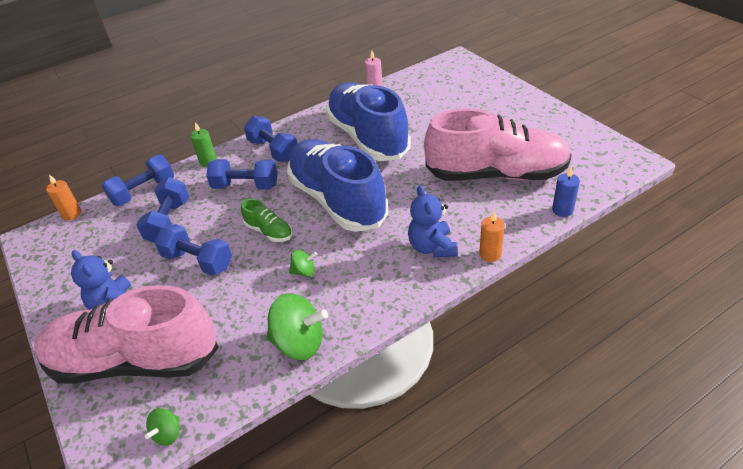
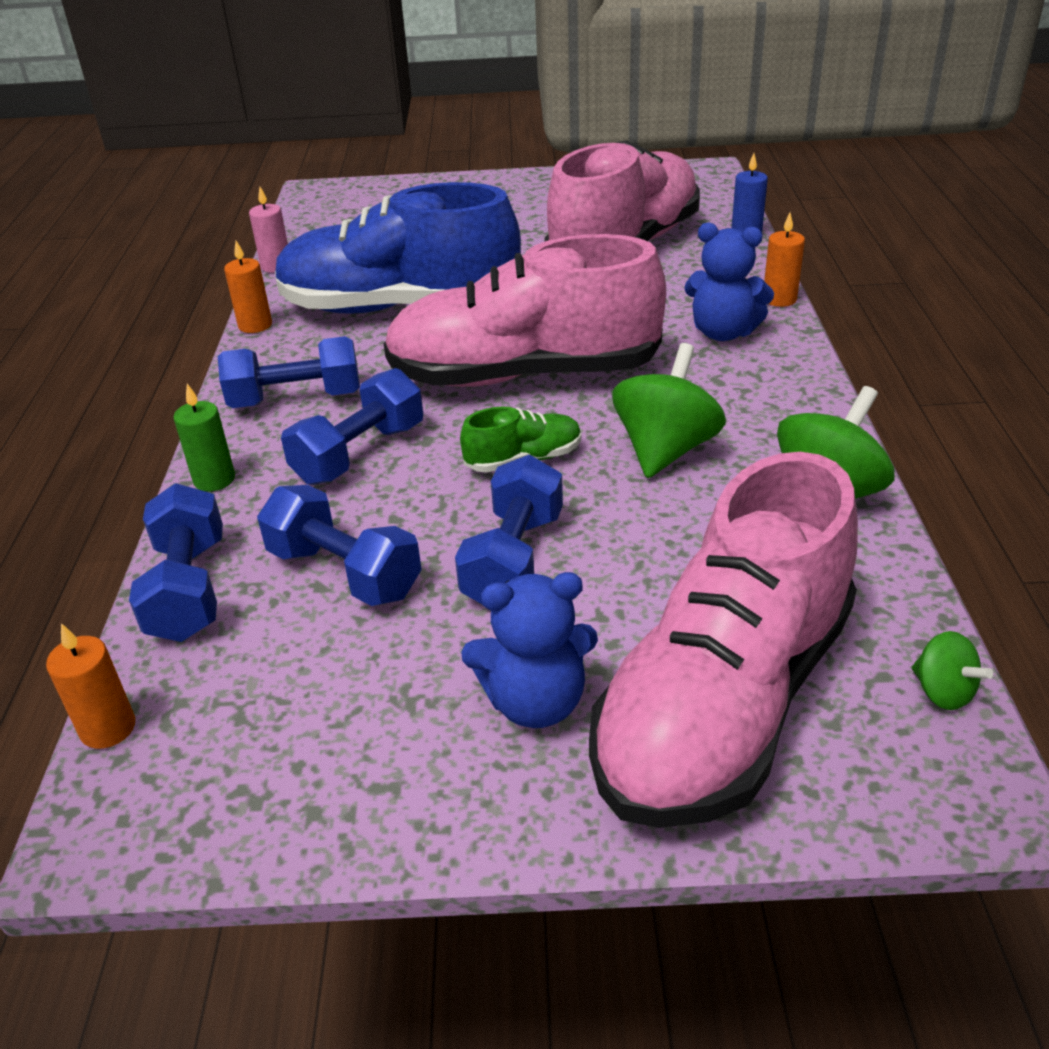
camera: 60 degrees left, 5 degrees down
blue dumbbell [154,224,232,276] -> blue dumbbell turned 45 degrees counterclockwise [455,455,563,604]
blue shoe [287,139,388,232] -> pink shoe [383,234,666,387]
green spinning top [289,250,318,277] -> green spinning top [612,343,726,478], size x1.96
none -> orange candle [224,241,272,333]

